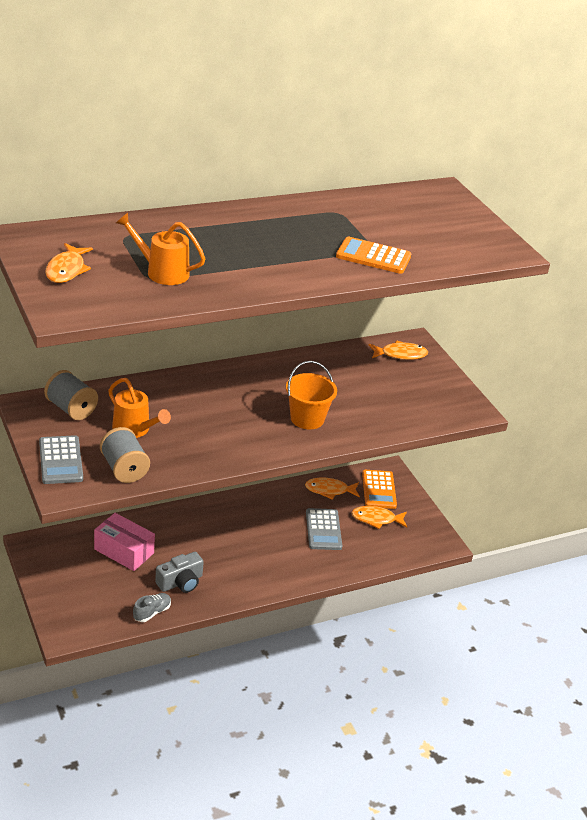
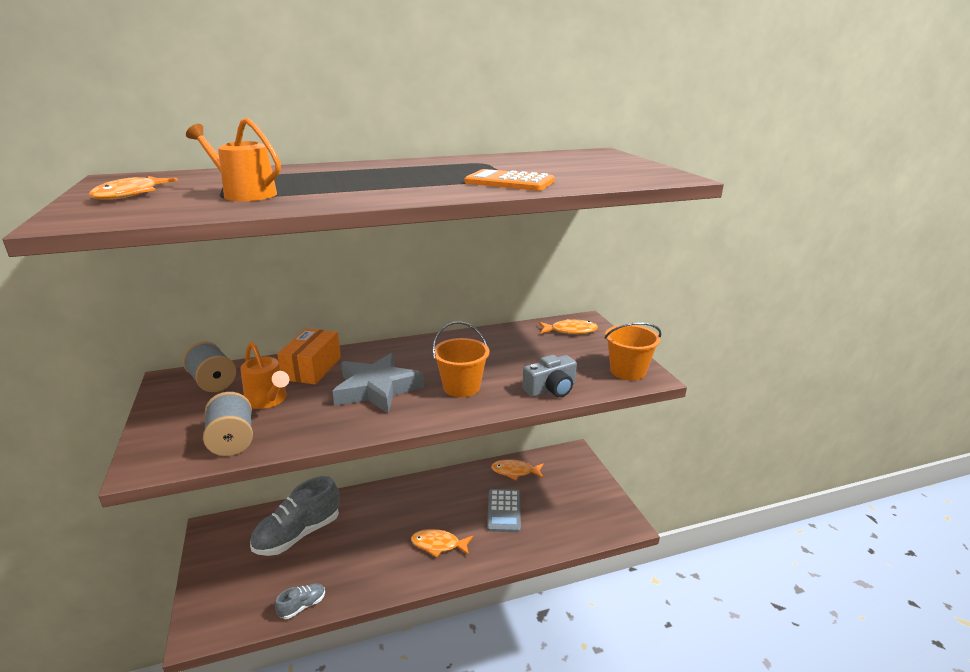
camera: 10 degrees right, 10 degrees down
grey calculator [39,435,83,484] -> none
pink box [94,513,155,571] -> grey shoe [250,476,340,556]
grey camera [155,552,204,593] -> grey camera moved to [523,355,577,397]
orange fish [351,506,407,529] -> orange fish moved to [411,529,473,558]
orange calculator [362,470,397,509] -> none
none -> orange box [277,329,341,384]
none -> grey star [333,353,424,413]
none -> orange bucket [604,322,662,380]

